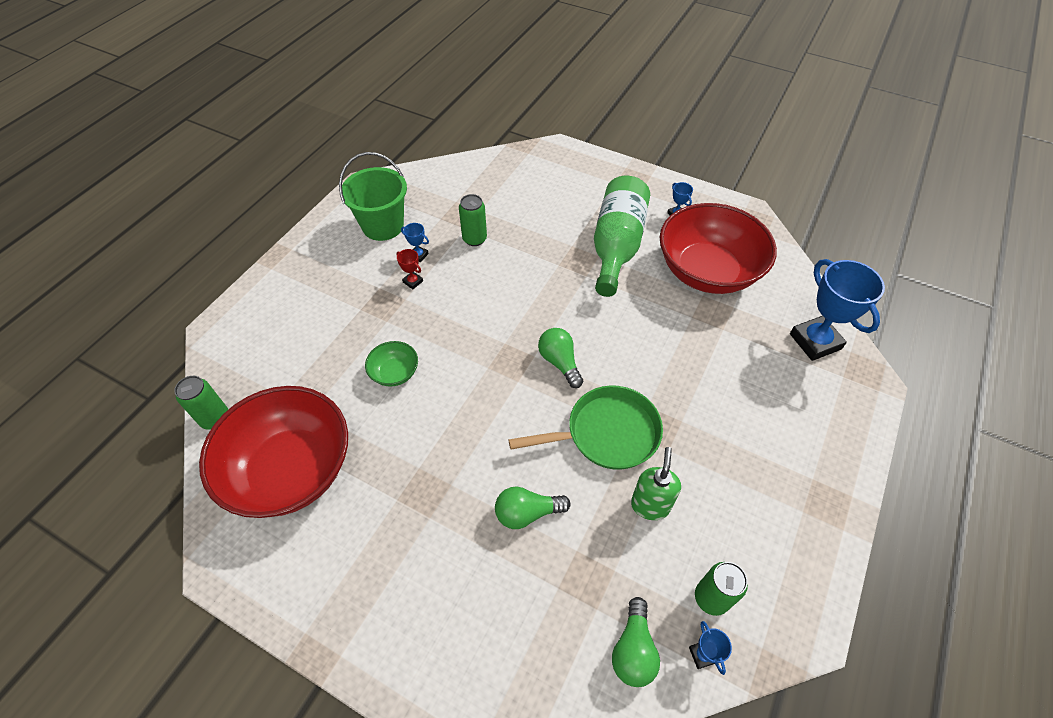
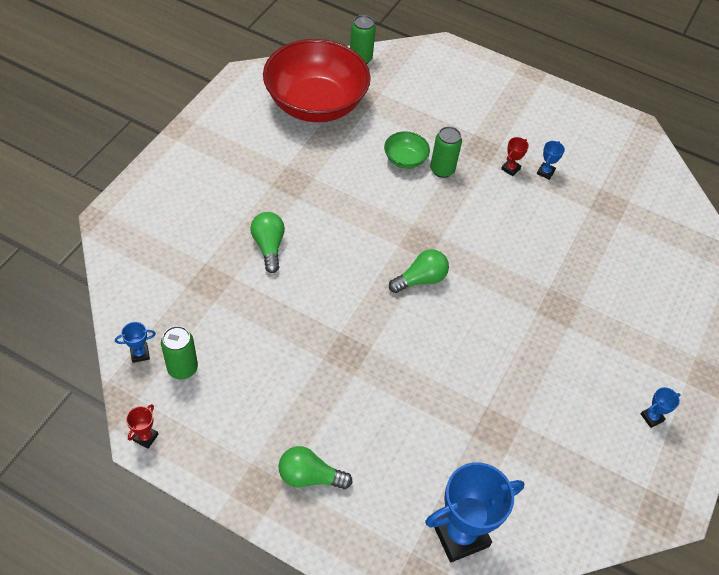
camera: 85 degrees right, 0 degrees up
green bucket [339,152,407,241] -> none
green can [459,194,487,246] -> green can moved to [430,126,462,178]
green pan [508,385,663,470] -> none
green bottle [594,176,650,297] -> none
green light bulb [612,597,660,687] -> green light bulb moved to [278,446,353,489]
green soap dispenser [631,447,681,520] -> none
red bowl [660,203,777,294] -> none
none -> red trophy [126,404,158,449]

